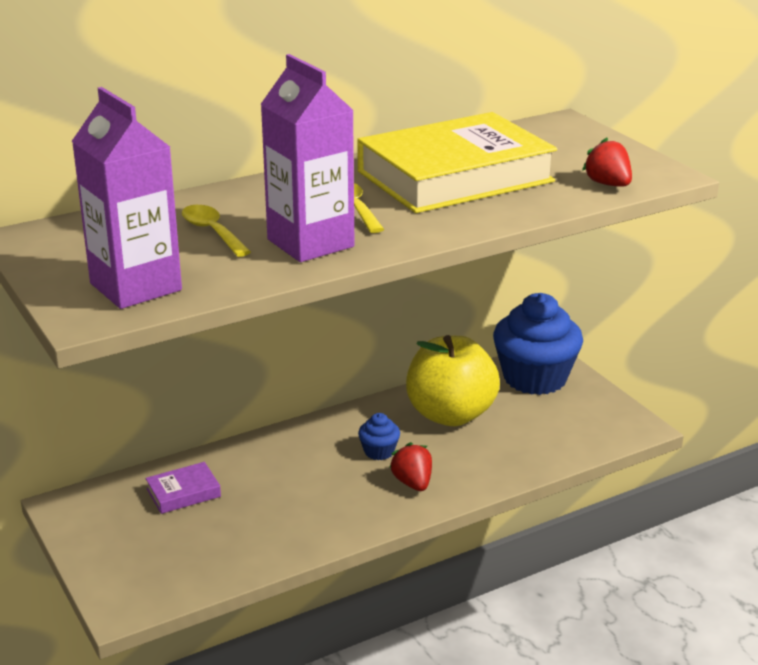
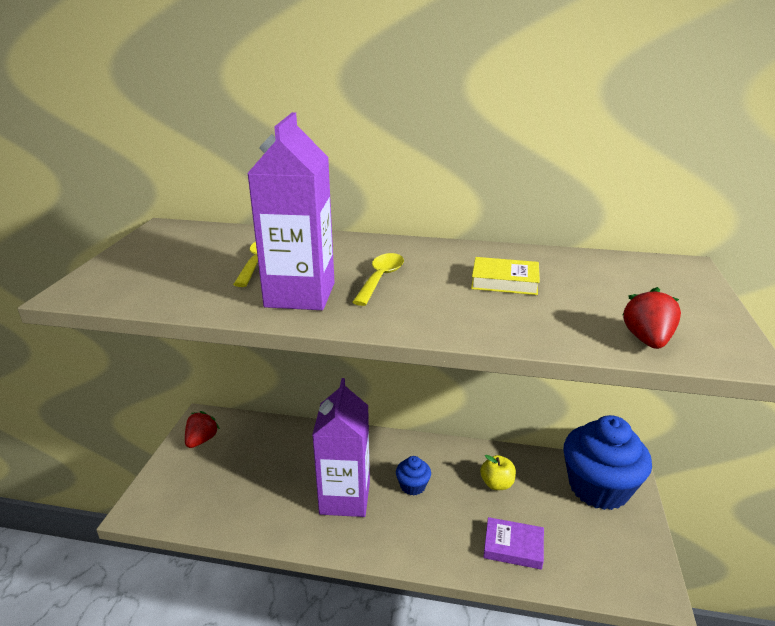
camera: 40 degrees right, 0 degrees up
purple carton [72,87,182,309] -> purple carton moved to [312,378,370,517]
purple book [145,462,221,514] -> purple book moved to [483,517,544,570]
yellow book [357,112,557,213] -> yellow book [471,257,540,295], size x0.40
red strawberry [389,442,432,491] -> red strawberry moved to [185,411,220,448]
yellow apple [406,335,500,426] -> yellow apple [480,455,516,490], size x0.43

